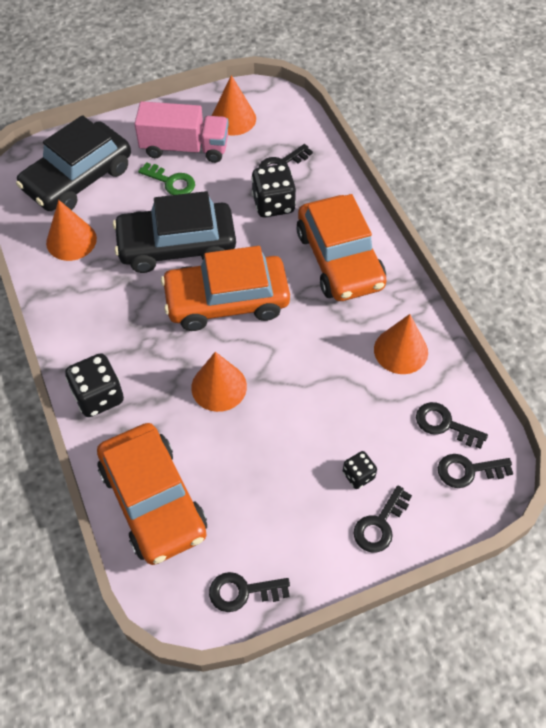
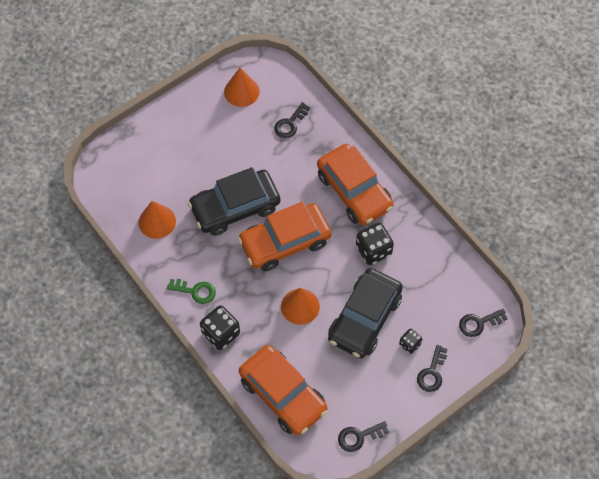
camera: 15 degrees left, 5 degrees up
black car [16,115,131,211] -> black car moved to [328,268,403,358]
pink truck [134,101,229,163] -> none
green key [138,162,195,195] -> green key moved to [167,279,216,304]
black dice [251,164,296,217] -> black dice moved to [356,223,394,265]
orange cone [374,314,428,374] -> none
black key [416,402,488,449] -> none

